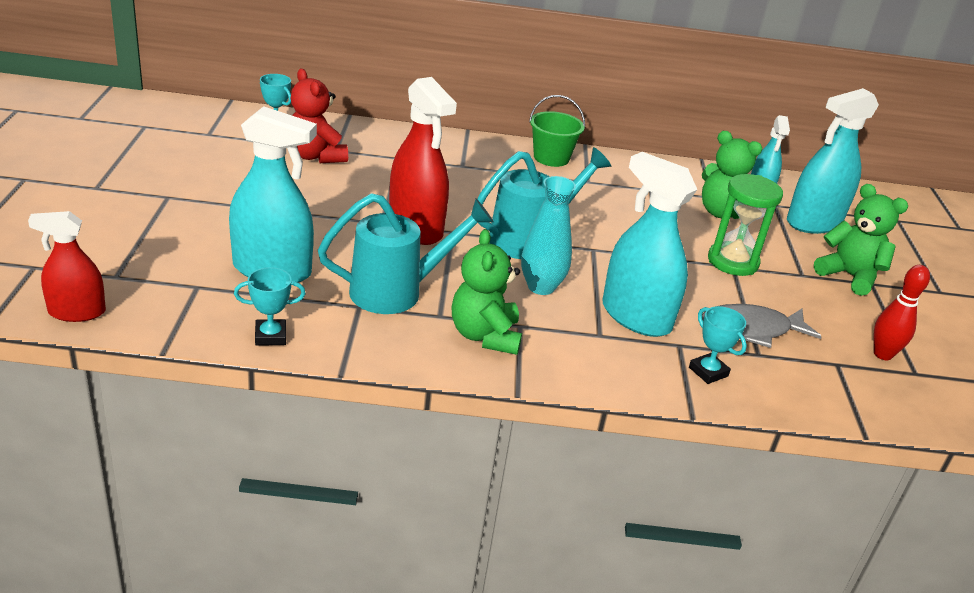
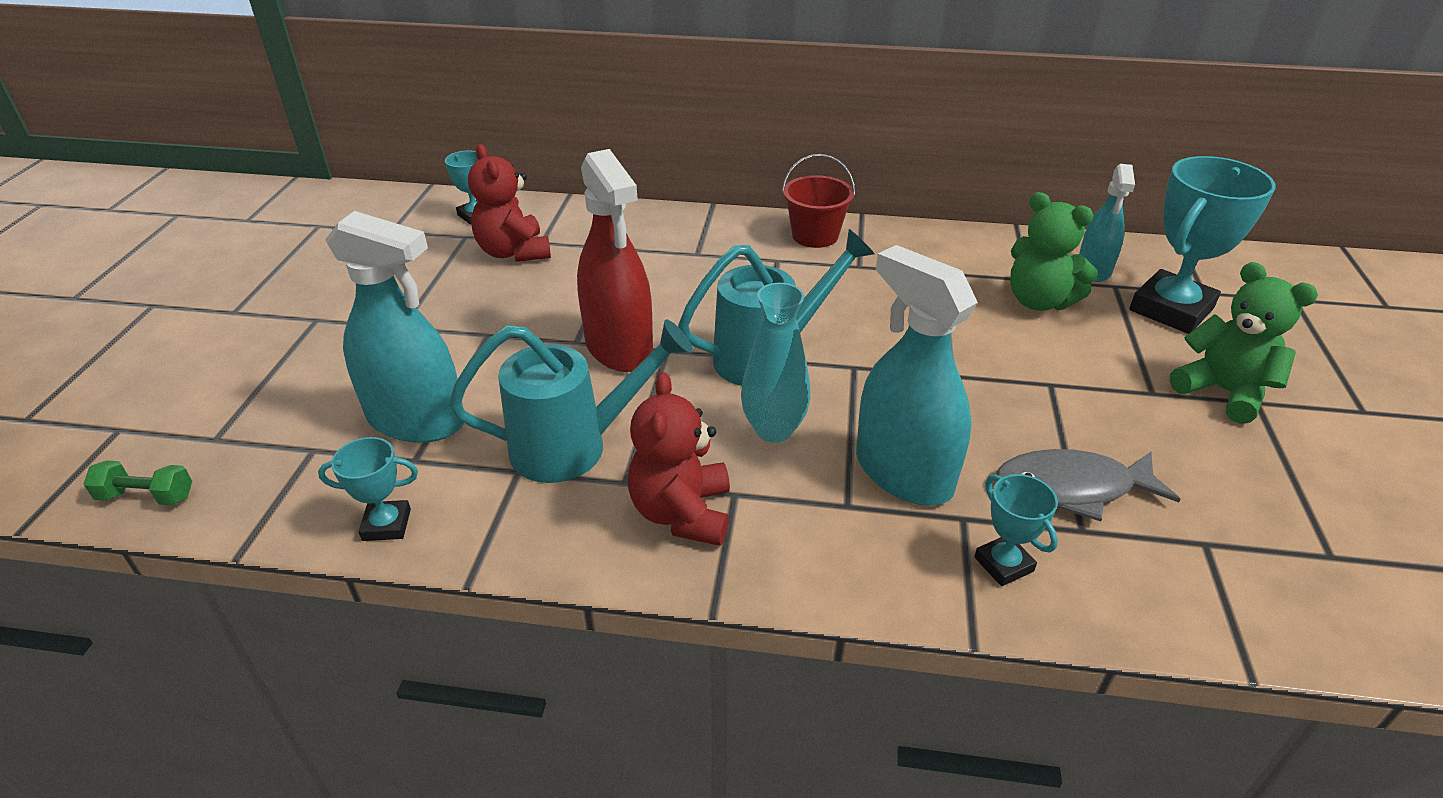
camera: 10 degrees right, 5 degrees up
red spray bottle [28,211,106,322] -> green dumbbell [83,460,192,505]
green teddy bear [452,229,522,355] -> red teddy bear [628,372,730,546]
green bucket [529,95,585,167] -> red bucket [782,154,855,248]
green hourglass [708,174,783,276] -> none
turquoise spray bottle [787,88,879,234] -> turquoise trophy [1129,156,1276,334]
red bowling pin [873,265,930,360] -> none

